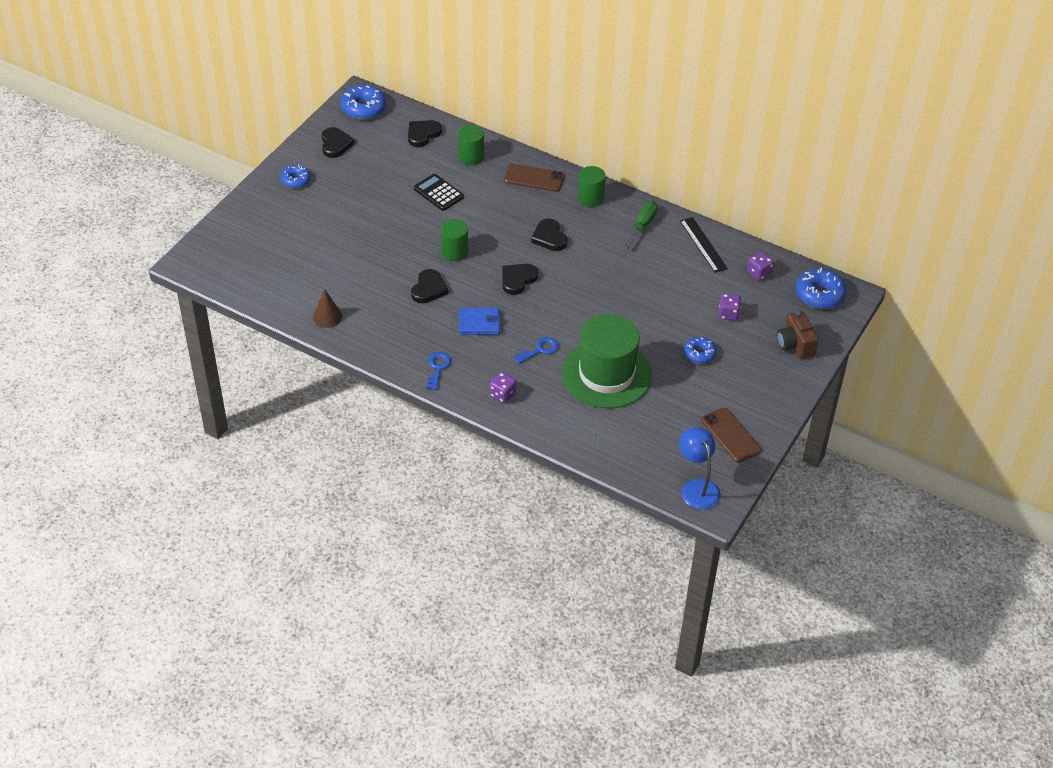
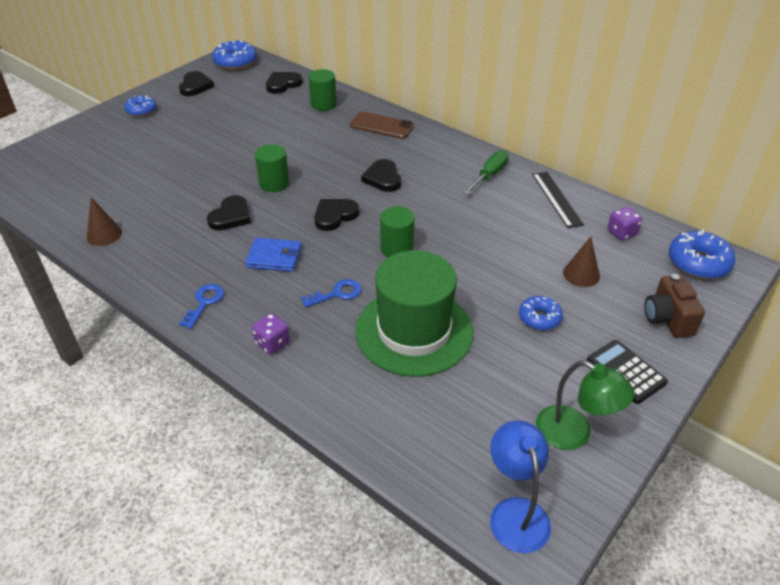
camera: 10 degrees right, 5 degrees down
black calculator [414,174,464,211] -> black calculator moved to [587,340,668,404]
green cylinder [578,166,606,207] -> green cylinder moved to [380,206,415,257]
brown phone [702,407,761,463] -> green lamp [536,360,635,450]
purple dice [719,293,741,321] -> brown cone [563,236,600,287]

